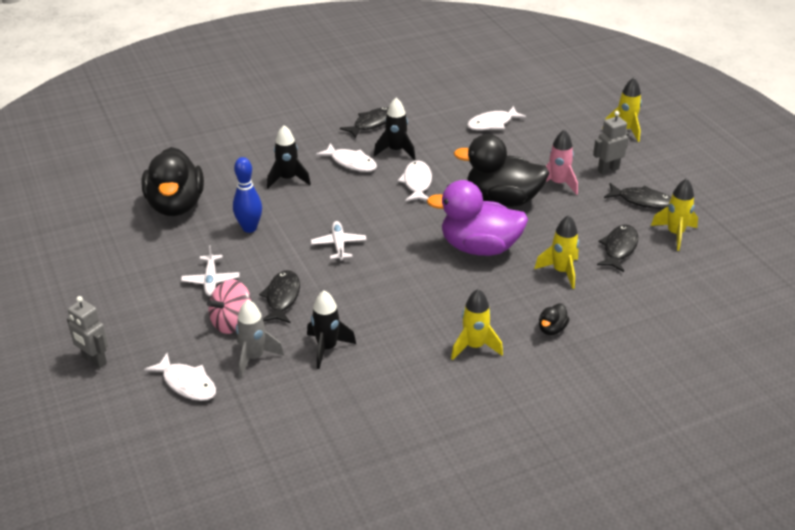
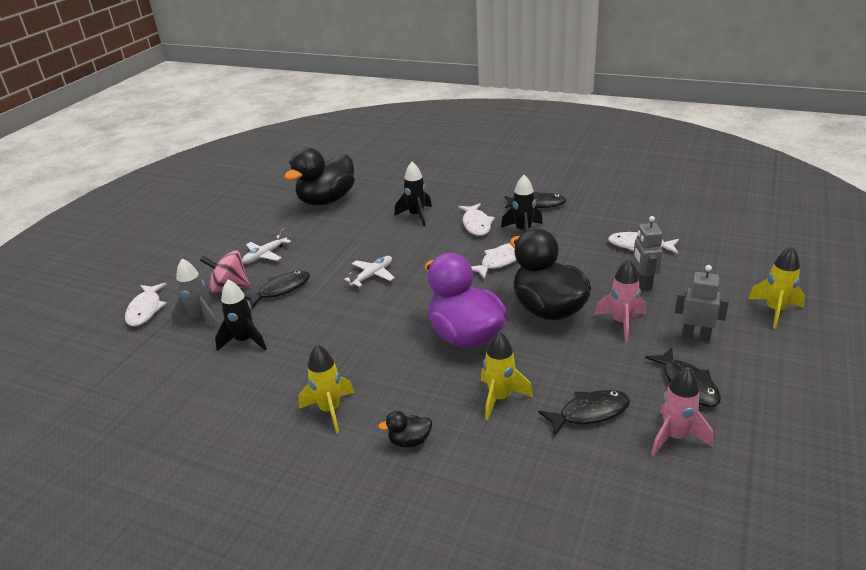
camera: 50 degrees right, 5 degrees down
grey robot [67,296,108,368] -> grey robot moved to [633,216,663,291]
blue bowling pin [233,157,262,233] -> none
yellow rocket [651,178,698,251] -> pink rocket [651,367,713,456]

